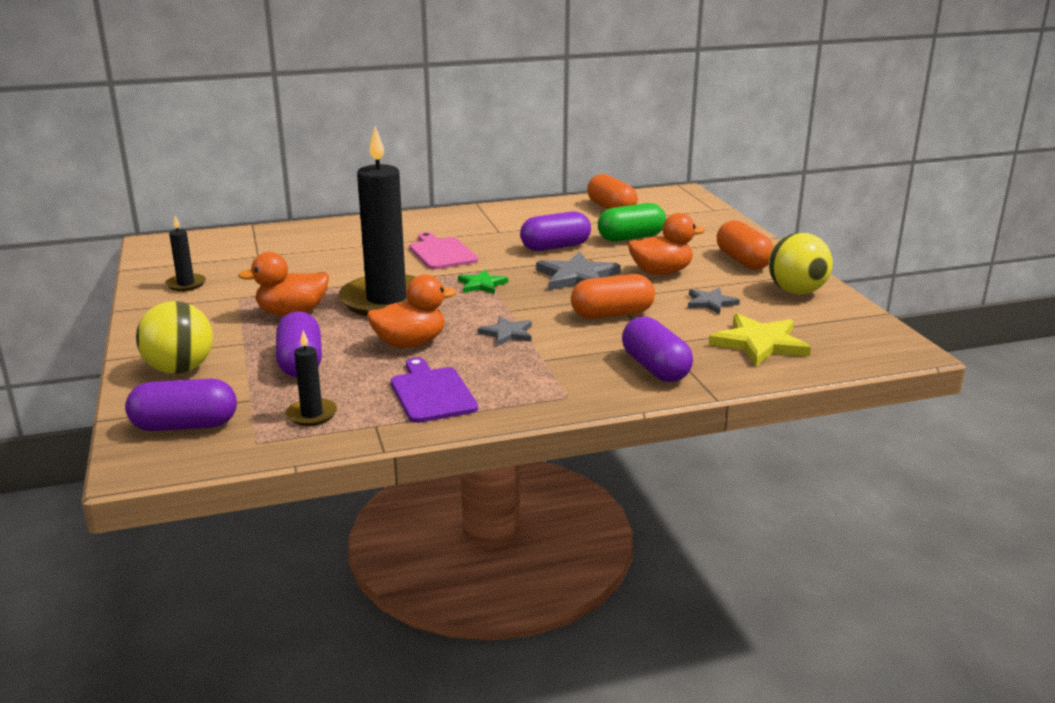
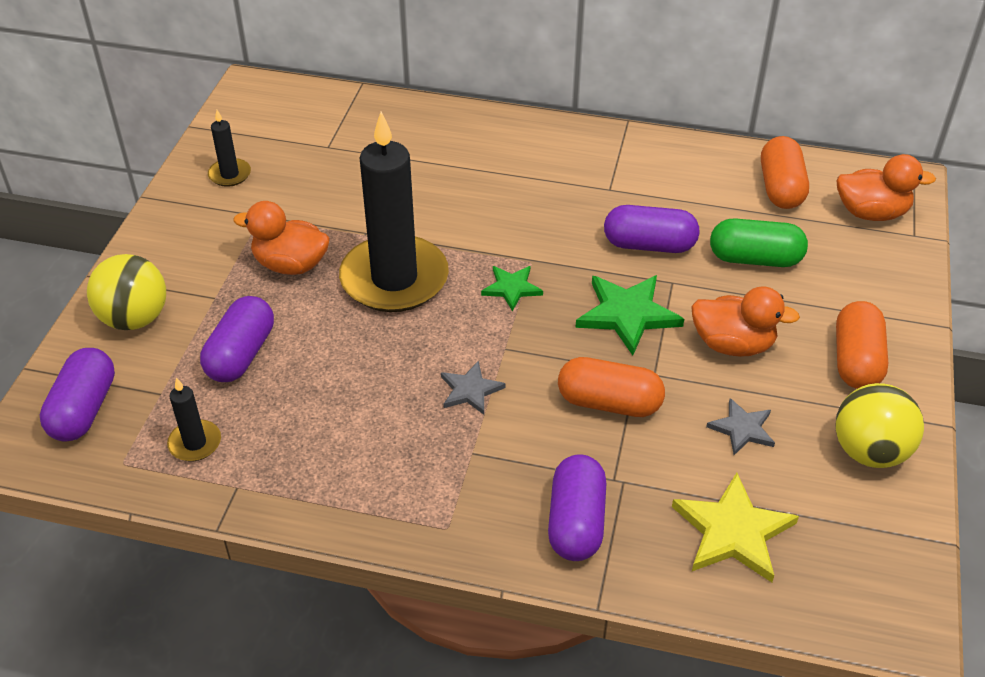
camera: 30 degrees right, 20 degrees up
purple capsule [125,379,237,431] -> purple capsule turned 75 degrees clockwise [40,348,115,441]
orange duck [367,274,457,348] -> orange duck moved to [837,154,936,221]
purple cutting board [391,357,478,423] -> none
pink cutting board [409,232,478,270] -> none
grey star [536,252,621,290] -> green star [575,275,684,356]

